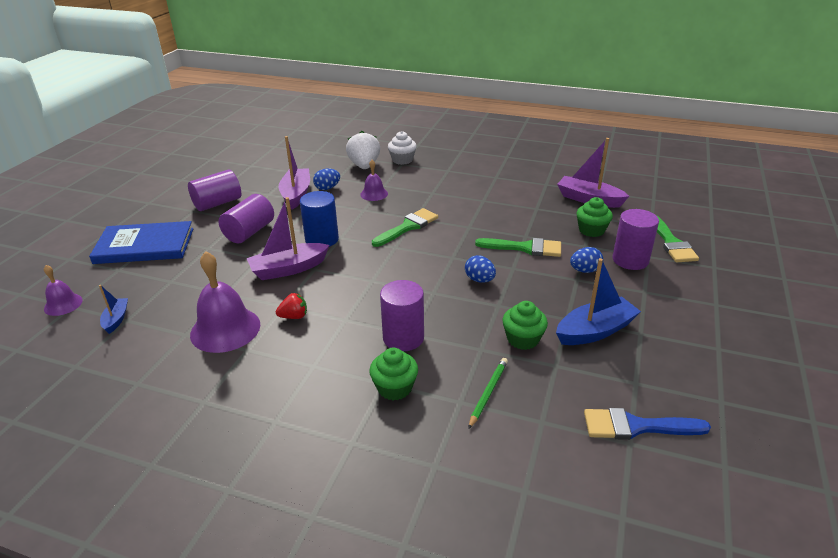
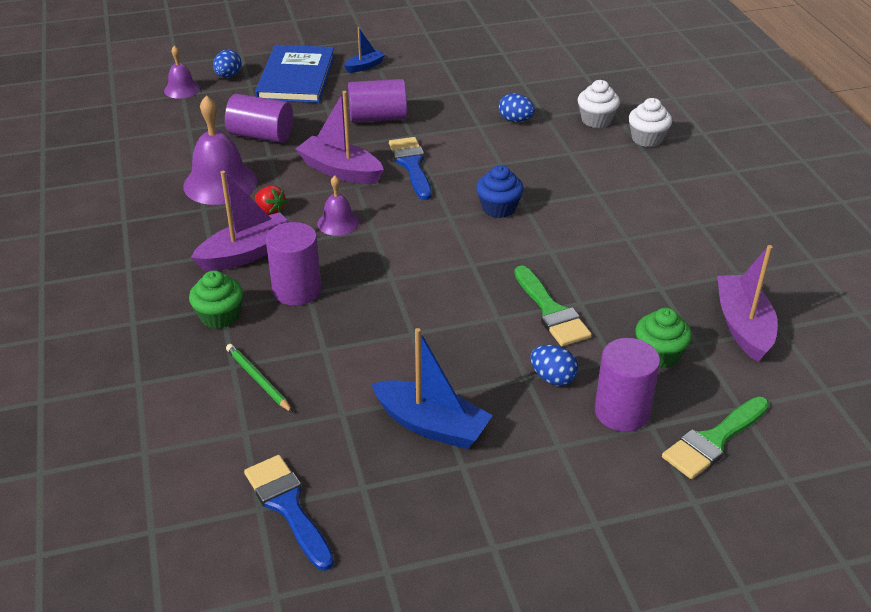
camera: 55 degrees right, 5 degrees up
blue book [89,221,193,264] -> blue book turned 45 degrees clockwise [255,45,335,103]
blue boat [99,285,128,334] -> blue boat moved to [344,27,385,73]
purple cylinder [188,169,241,211] -> purple cylinder moved to [225,94,293,143]
purple boat [278,136,310,210] -> purple boat moved to [191,171,289,271]
blue cylinder [300,191,339,247] -> blue brush [389,137,432,200]
white strawberry [346,131,380,169] -> white cupcake [578,80,620,128]
purple bell [360,160,388,201] -> purple bell moved to [317,176,359,236]
green brush [372,208,438,247] -> blue cupcake [476,165,524,218]
blue egg [465,255,496,283] -> blue egg moved to [213,50,242,78]
green pencil [468,358,508,429] -> green pencil turned 120 degrees counterclockwise [226,344,293,413]
green cupcake [502,301,548,350] -> none

